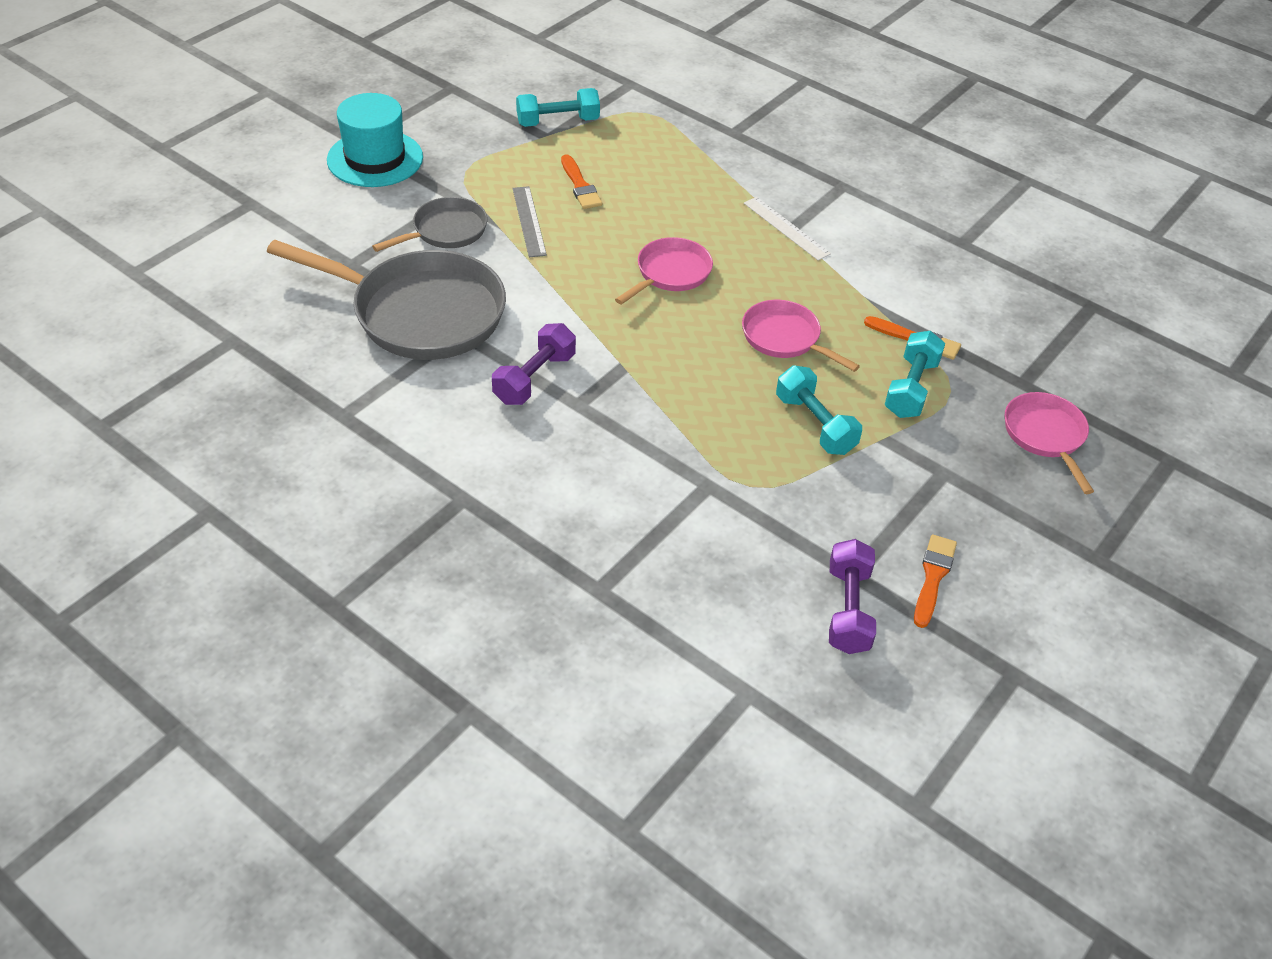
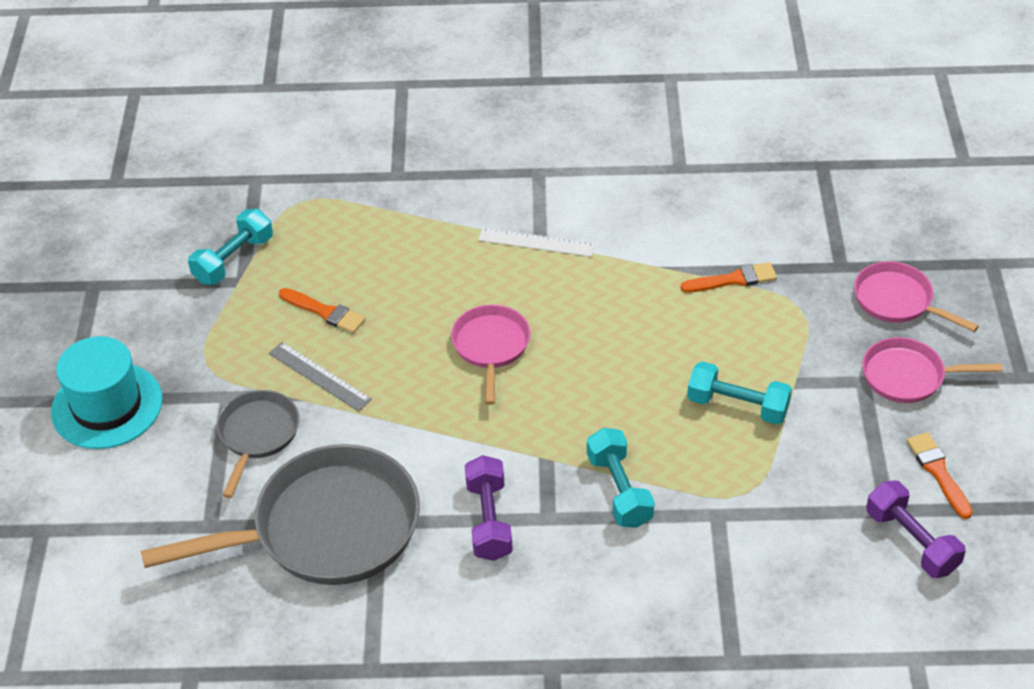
camera: 35 degrees left, 0 degrees up
pink pan [742,300,860,372] -> pink pan moved to [862,337,1003,403]
turquoise dumbbell [885,331,945,418] -> turquoise dumbbell moved to [587,428,655,528]

